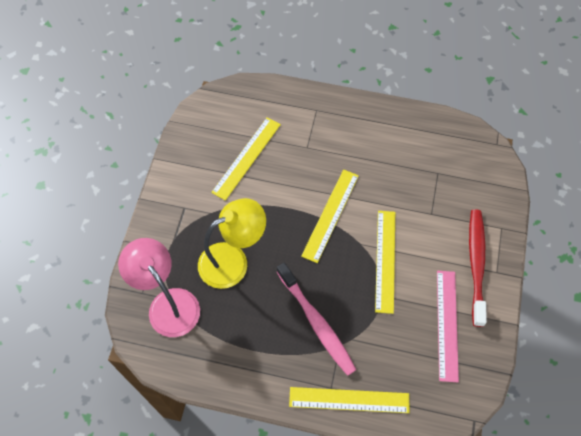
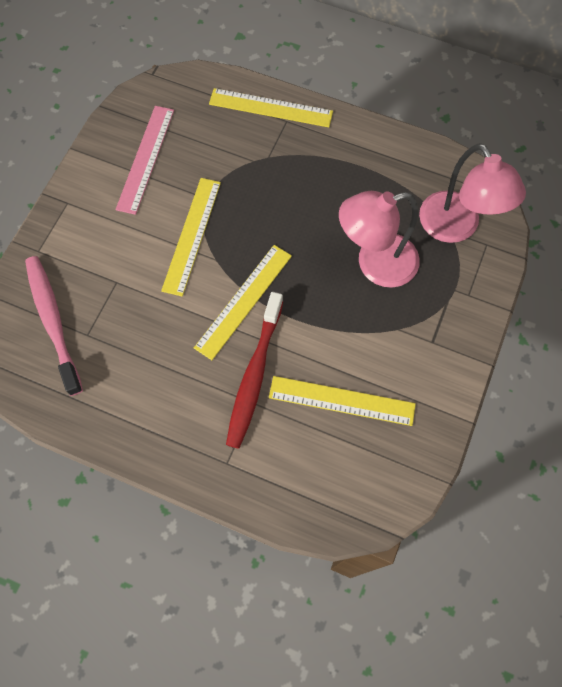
camera: 170 degrees left, 5 degrees up
yellow lamp [198,198,266,289] -> pink lamp [339,191,420,288]
yellow ruler [211,117,281,201] -> yellow ruler turned 60 degrees clockwise [269,376,416,426]
pink toothbrush [277,263,356,376] -> pink toothbrush moved to [25,256,83,396]
red toothbrush [469,209,487,327] -> red toothbrush moved to [226,292,283,449]

